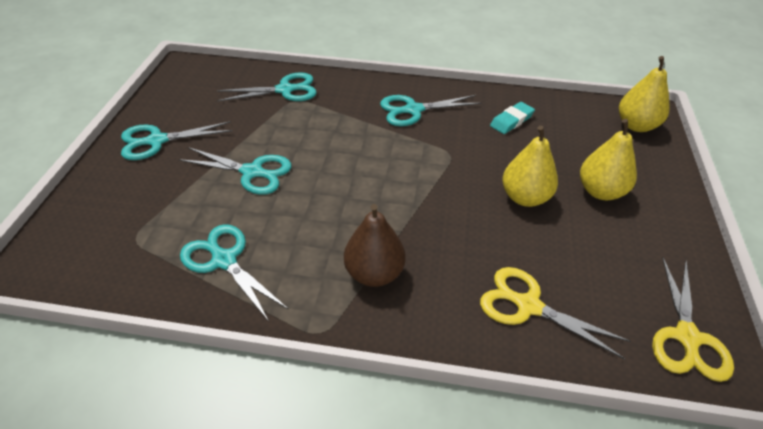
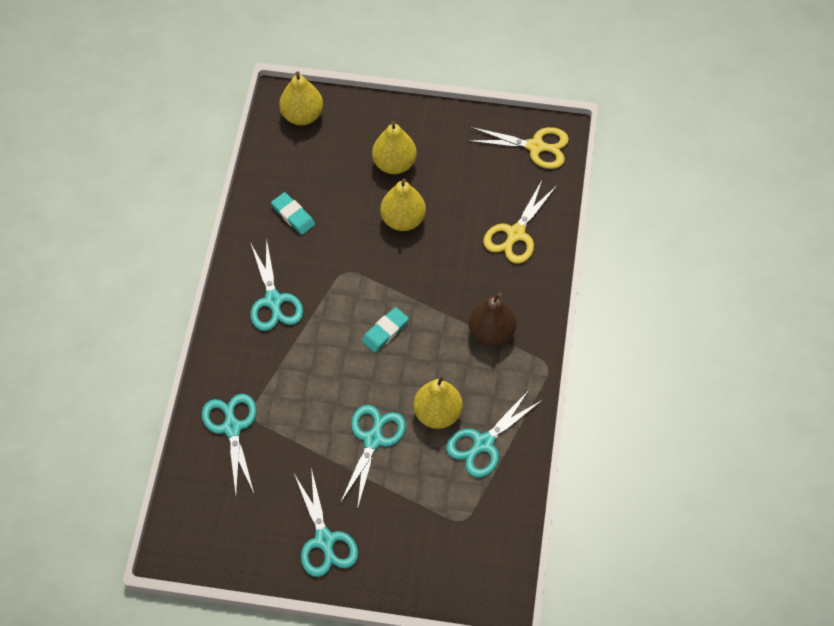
camera: 90 degrees left, 15 degrees up
none -> turquoise eraser [362,307,409,353]
none -> yellow pear [414,375,462,429]

